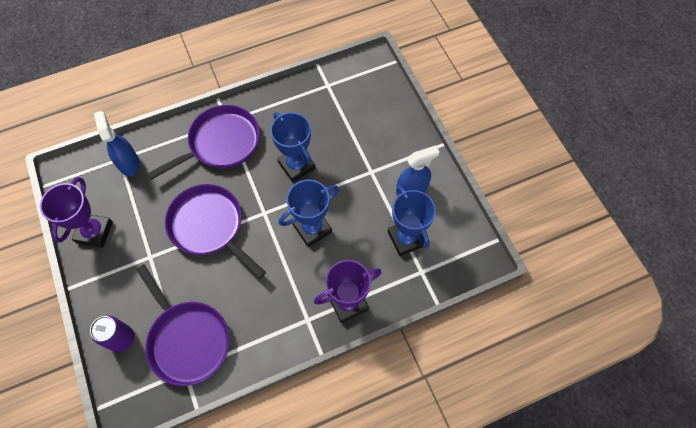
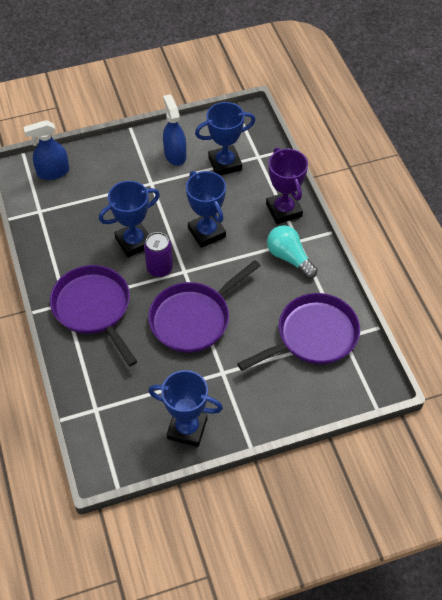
camera: 85 degrees left, 10 degrees down
purple trophy [40,177,113,248] -> blue trophy [148,370,223,447]
purple can [90,316,134,352] -> purple can moved to [144,232,173,277]
blue spray bottle [94,111,139,176] -> blue spray bottle moved to [23,120,69,180]
none -> turquoise light bulb [267,225,318,279]

